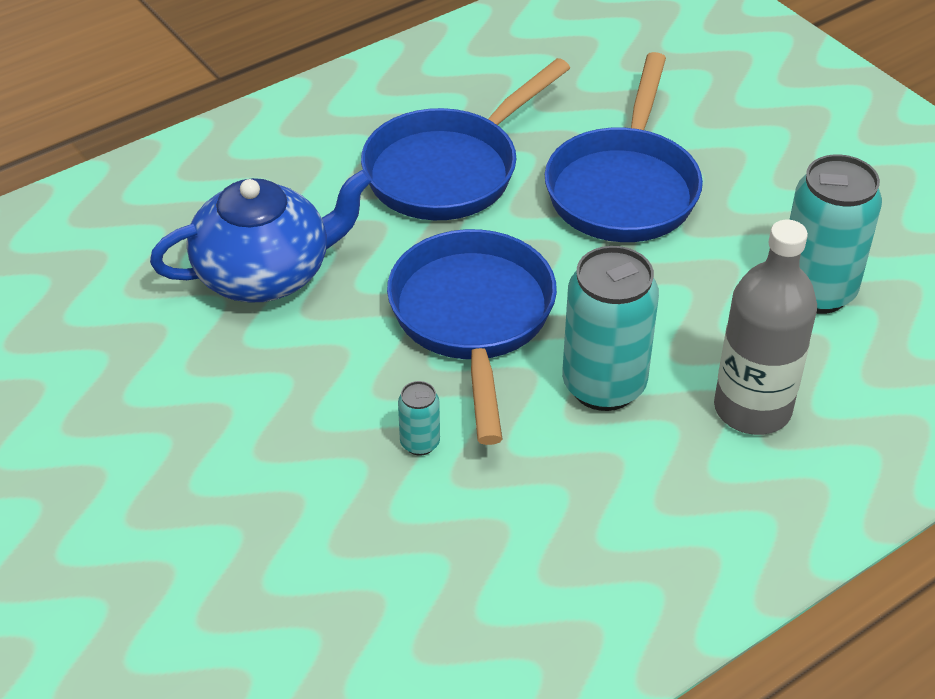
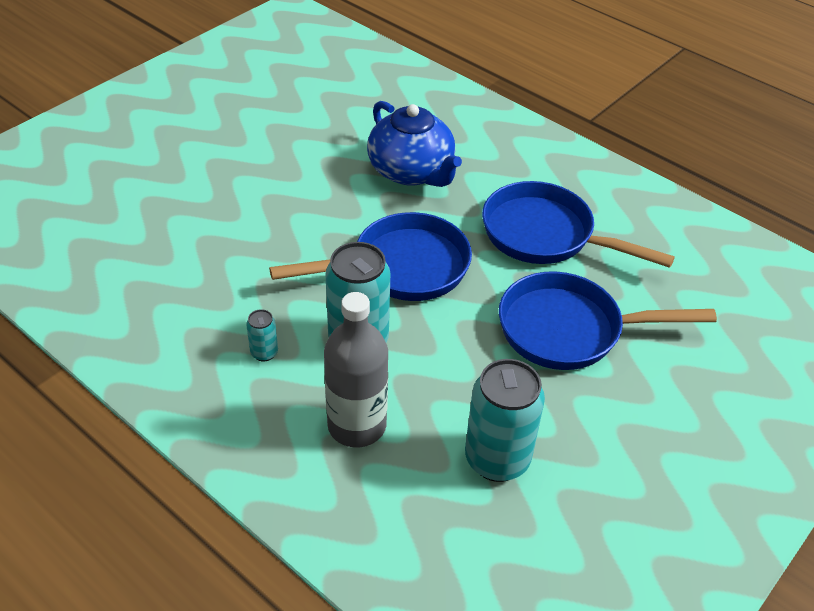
camera: 75 degrees right, 0 degrees up
turquoise can [398,381,440,456] -> turquoise can moved to [246,309,278,362]

